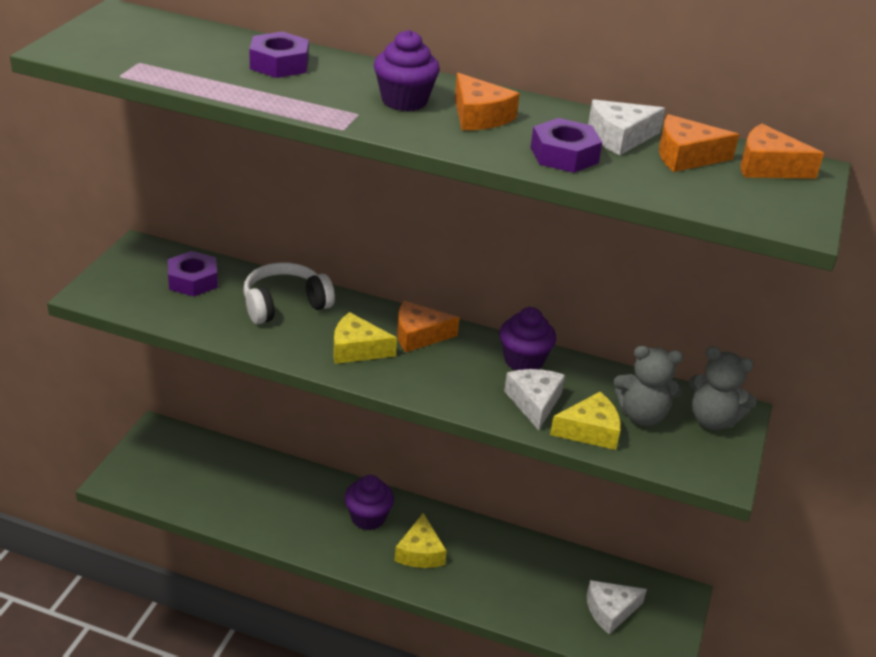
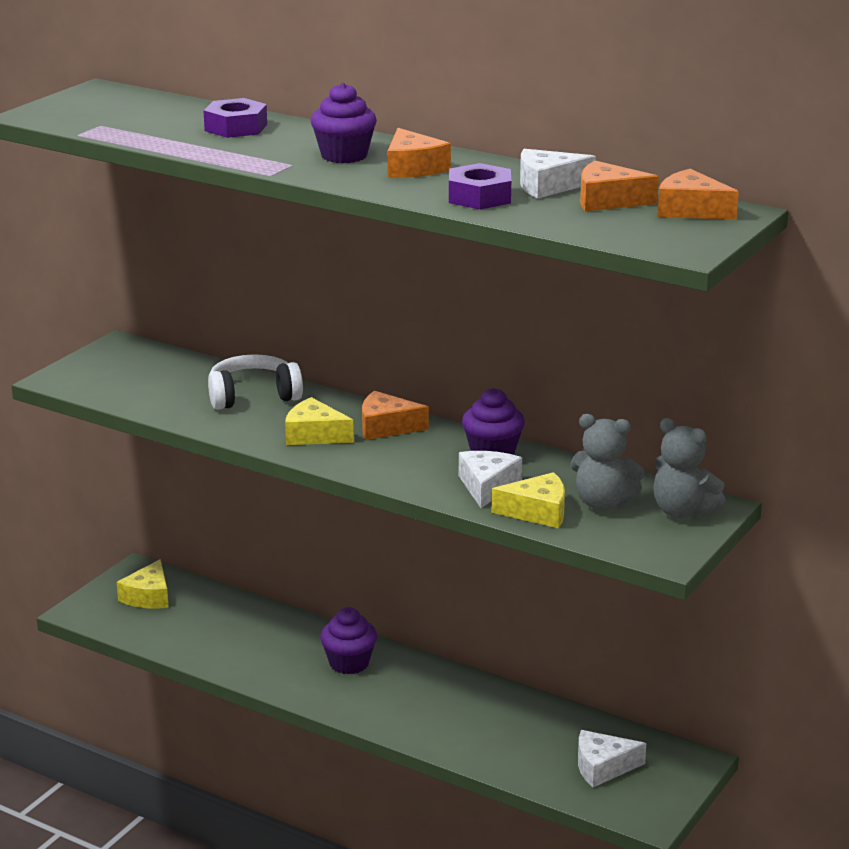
camera: 15 degrees right, 10 degrees down
purple nut [168,251,218,297] -> none
yellow cheese [395,513,447,568] -> yellow cheese moved to [117,559,169,609]

